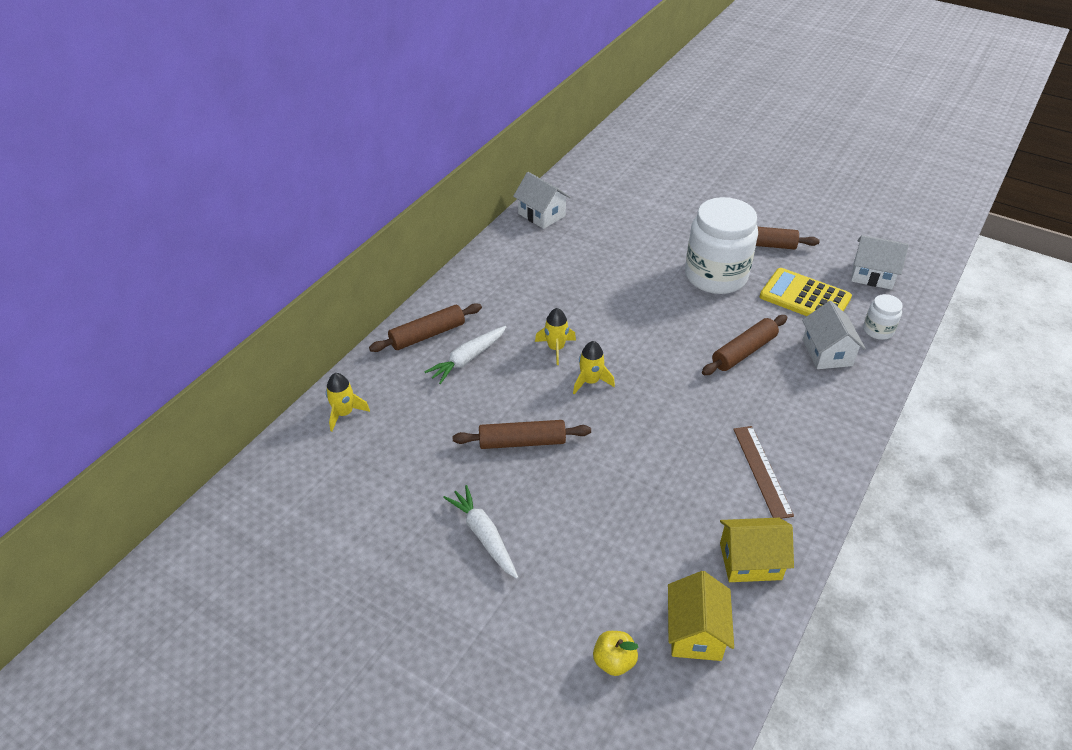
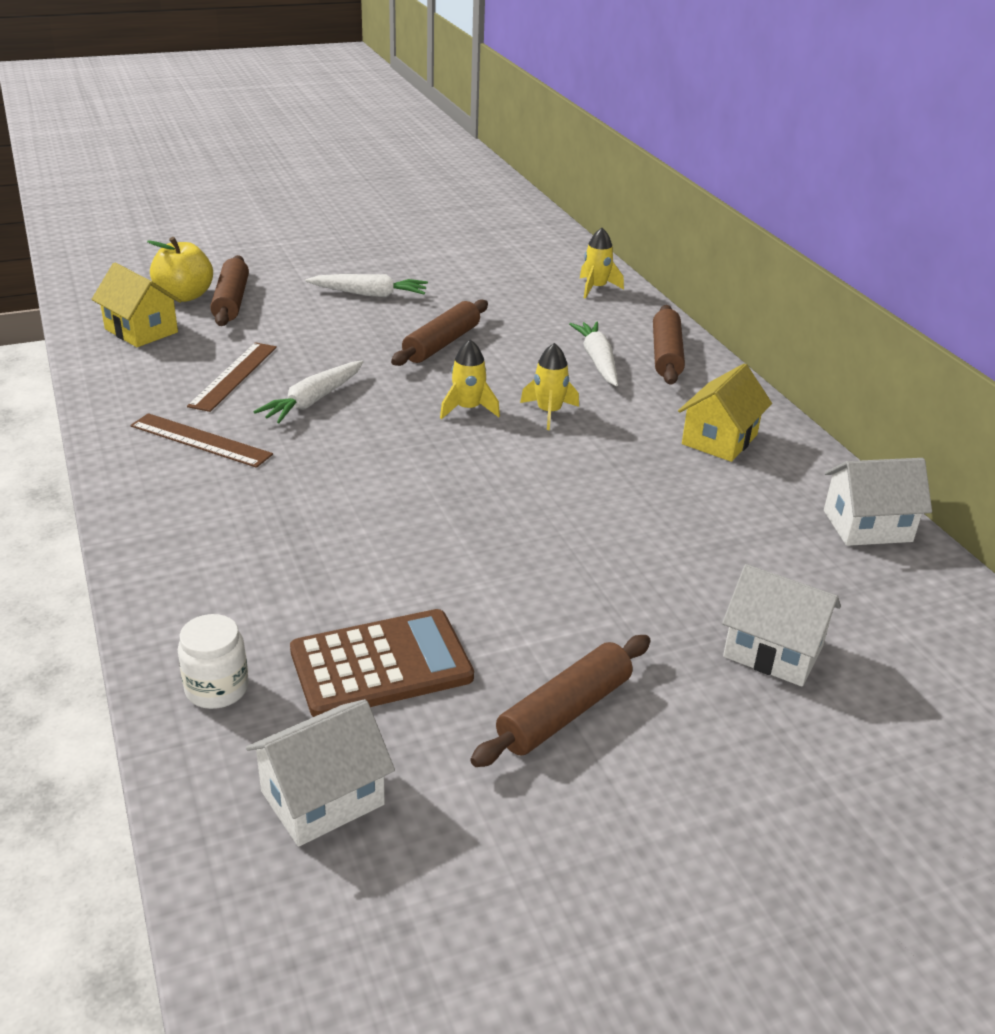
camera: 125 degrees right, 10 degrees down
yellow apple [593,631,638,676] -> yellow apple [147,237,213,302], size x1.51
white jar [685,197,758,294] -> none
brown rolling pin [702,315,787,375] -> brown rolling pin moved to [210,255,249,326]
yellow house [720,518,794,582] -> yellow house moved to [678,363,772,462]
yellow calculator [759,268,852,316] -> brown calculator [290,609,474,717]
white house [802,301,866,369] -> white house moved to [722,564,841,687]
none -> brown ruler [187,342,277,412]
none -> white carrot [254,360,363,423]

